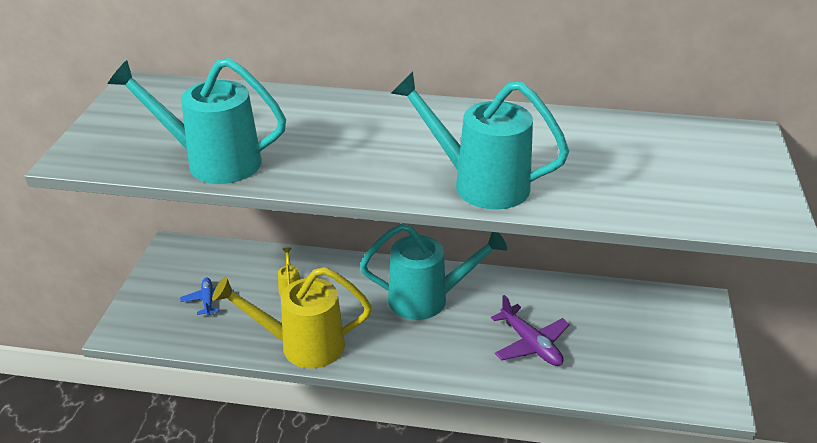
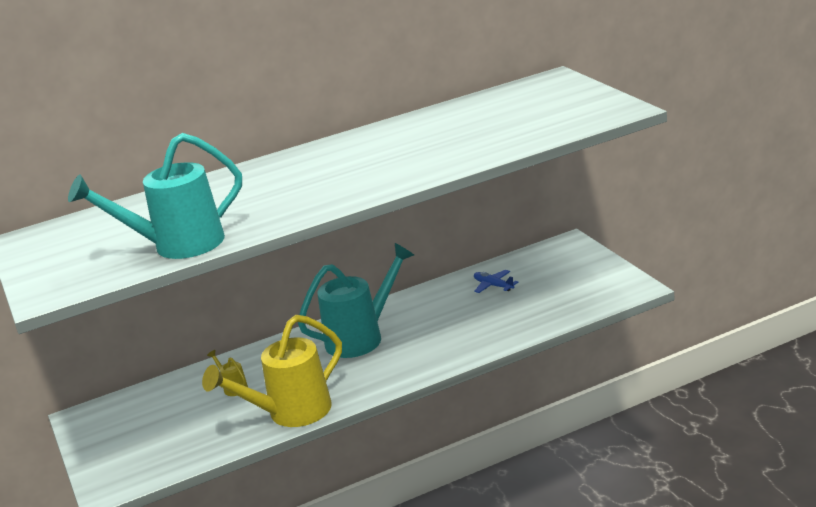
camera: 30 degrees left, 10 degrees down
blue plane [180,278,234,316] -> blue plane moved to [474,270,518,293]
turquoise watering can [391,72,569,210] -> none
purple plane [491,295,570,366] -> none

